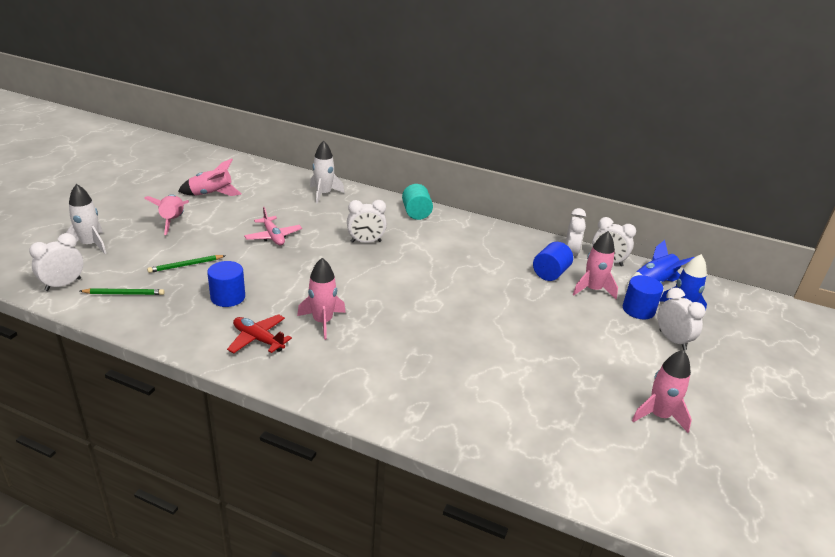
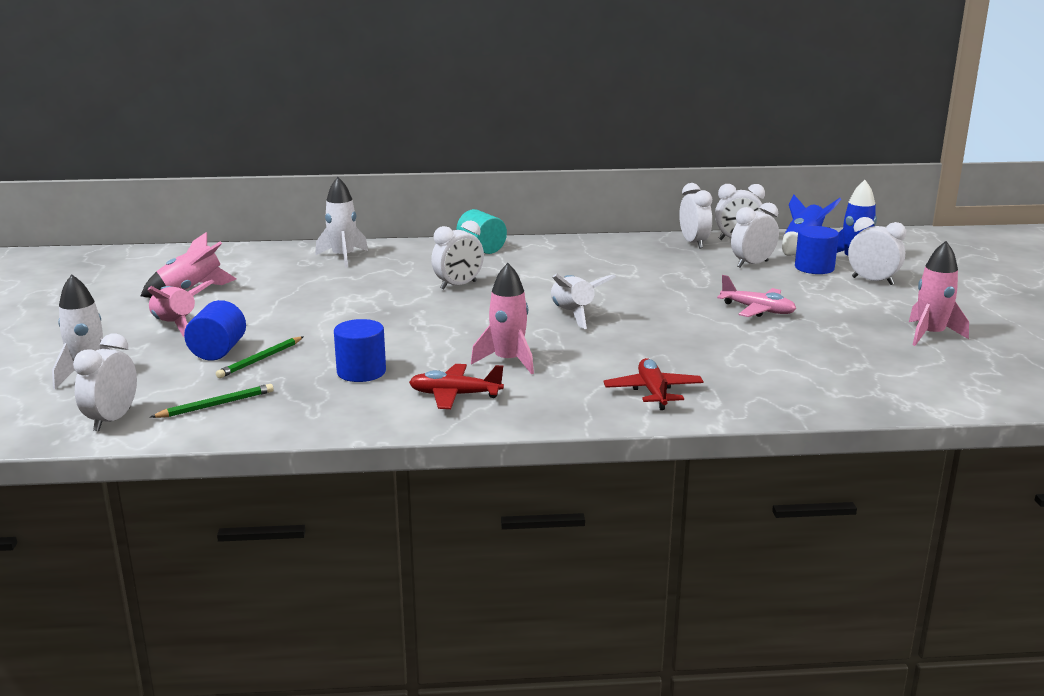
camera: 25 degrees left, 10 degrees down
pink plane [244,207,302,245] -> pink plane moved to [717,275,796,317]
blue cylinder [533,242,573,281] -> blue cylinder moved to [184,300,246,361]
pink rocket [573,231,618,299] -> white clock [731,203,779,268]
none -> white rocket [551,274,616,329]
none -> red plane [604,358,704,410]

